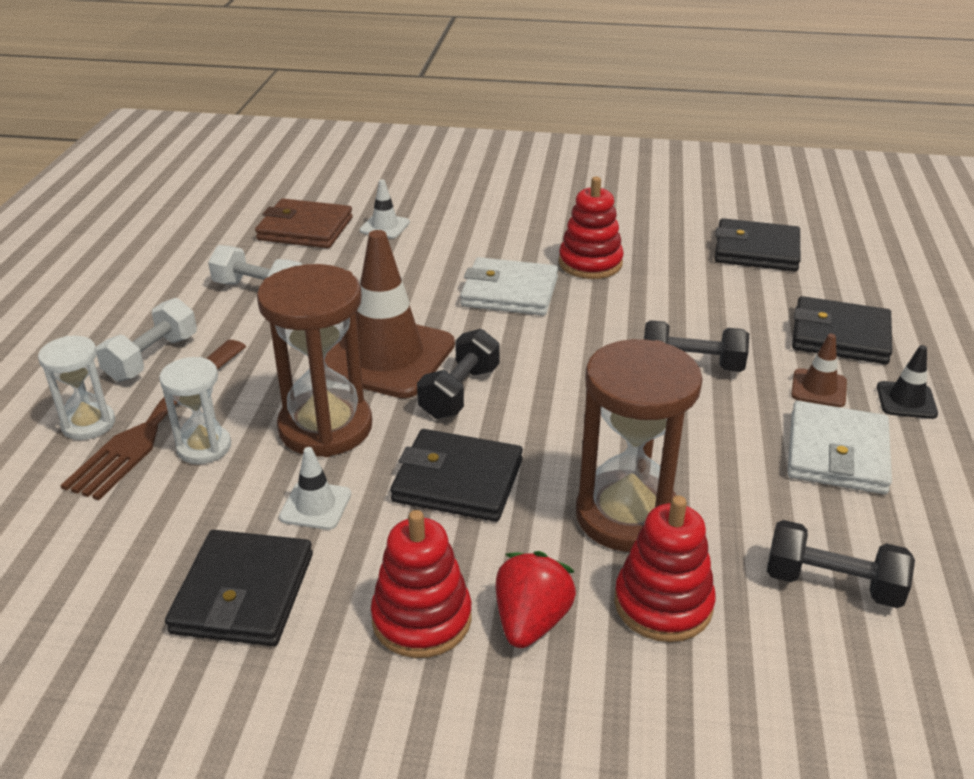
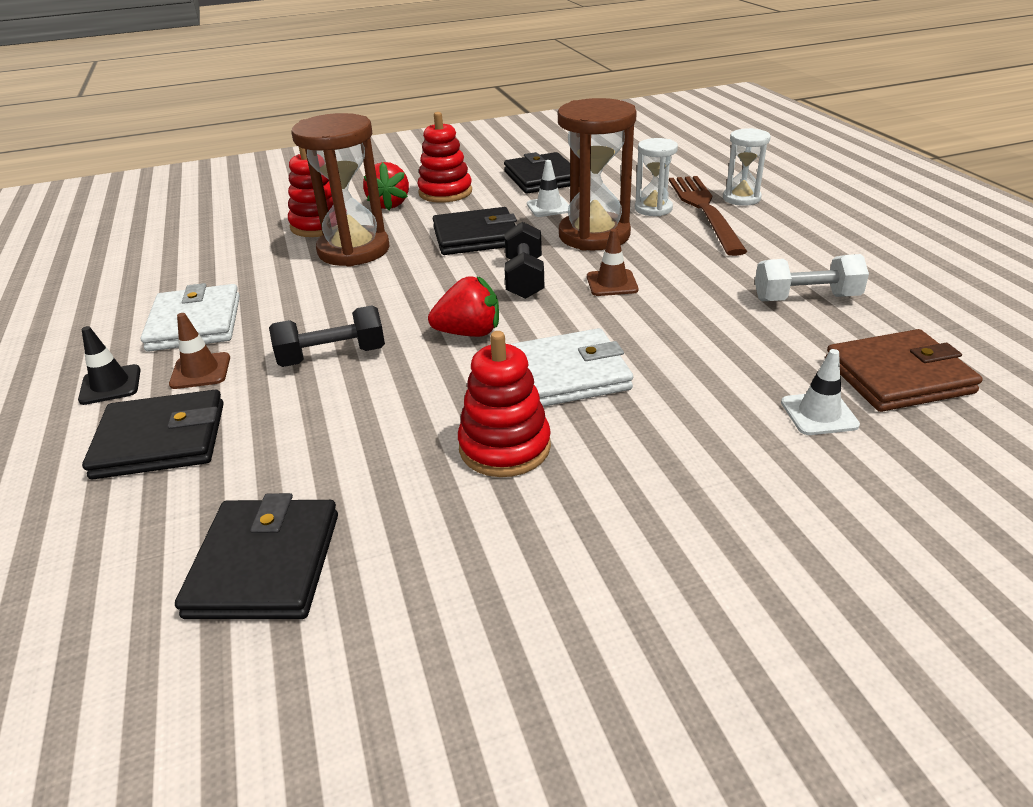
camera: 155 degrees right, 0 degrees up
white dumbbell [96,298,197,382] -> none
brown traffic cone [324,230,455,398] -> brown traffic cone [587,229,638,296], size x0.44
black wallet [715,218,800,271] -> black wallet turned 75 degrees counterclockwise [175,493,338,619]
black dumbbell [767,520,915,608] -> none
none -> red strawberry [428,276,499,337]

